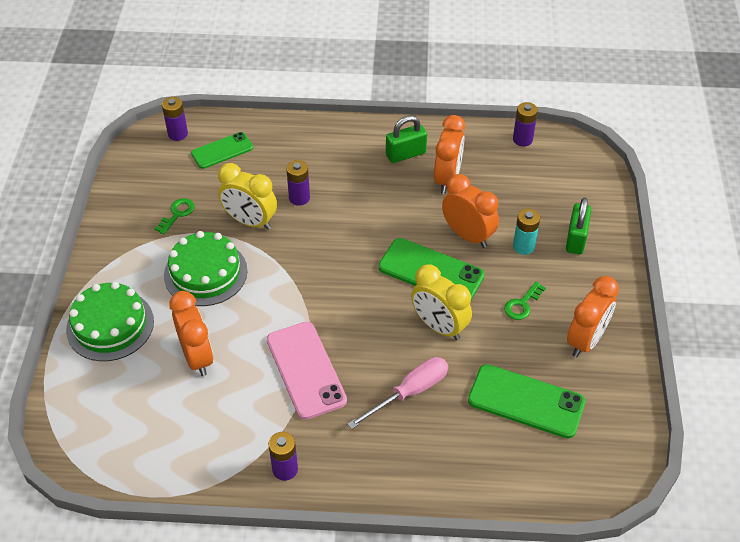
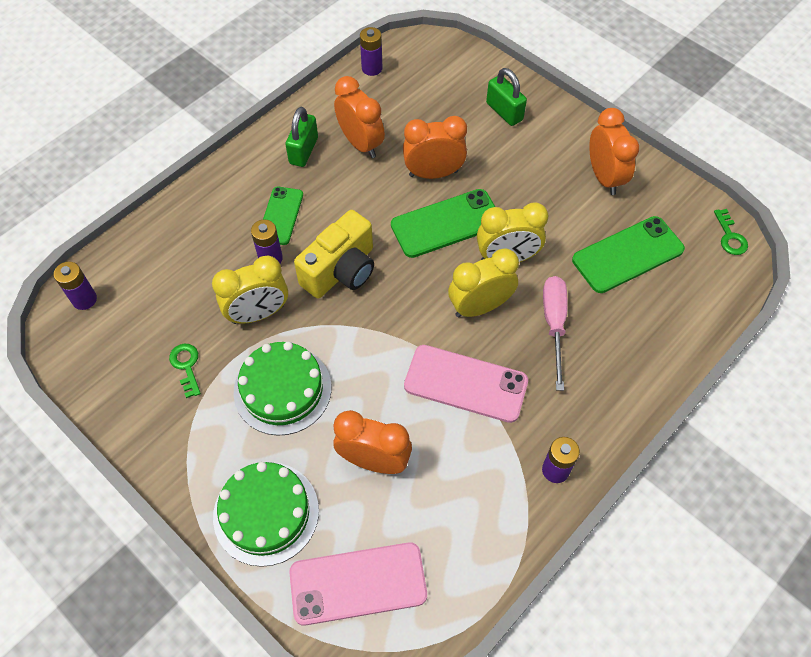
camera: 50 degrees left, 10 degrees up
green phone [191,132,253,169] -> green phone moved to [263,187,303,245]
green key [504,282,546,320] -> green key moved to [714,209,748,255]
turquoise battery [513,209,540,255] -> none
none -> pink phone [289,542,427,625]
none -> yellow camera [294,210,374,298]
none -> yellow clock [448,248,519,317]

